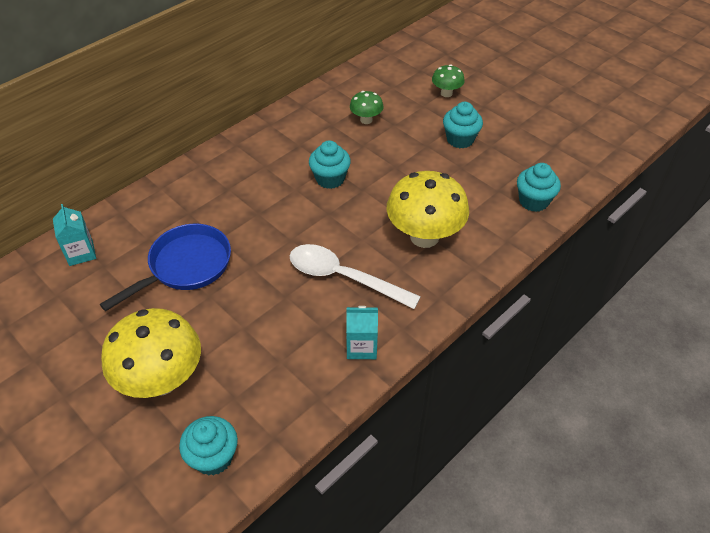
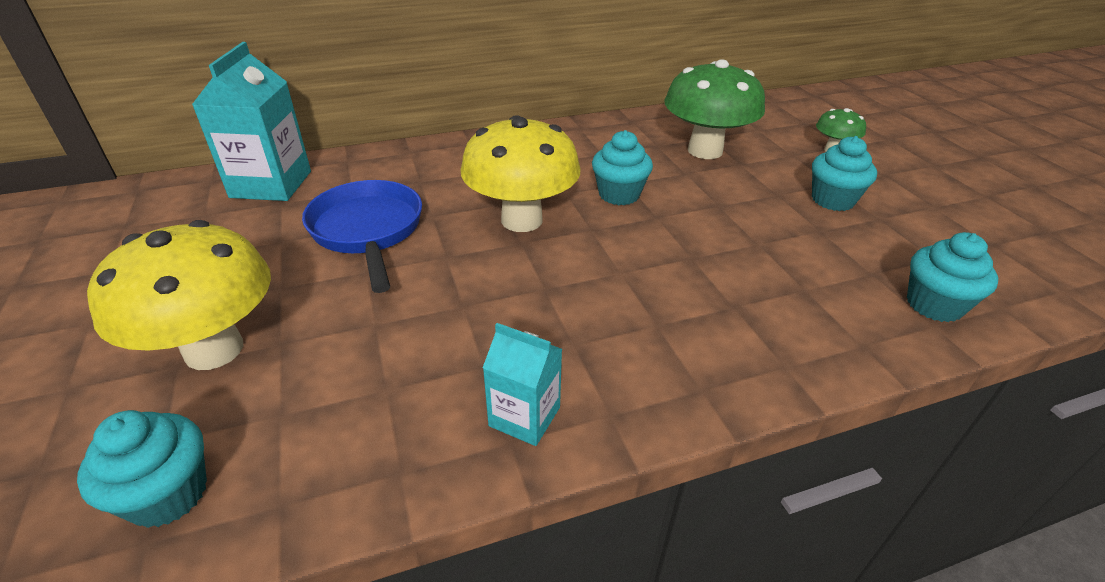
camera: 25 degrees right, 10 degrees down
turquoise carton [53,204,96,266] -> turquoise carton [192,42,311,201], size x1.74
blue pan [100,224,231,311] -> blue pan turned 90 degrees counterclockwise [302,180,422,293]
white spoon [290,244,421,309] -> none
green mushroom [350,91,384,124] -> green mushroom [664,59,765,159], size x2.04
yellow mushroom [387,171,469,248] -> yellow mushroom moved to [461,115,581,232]

